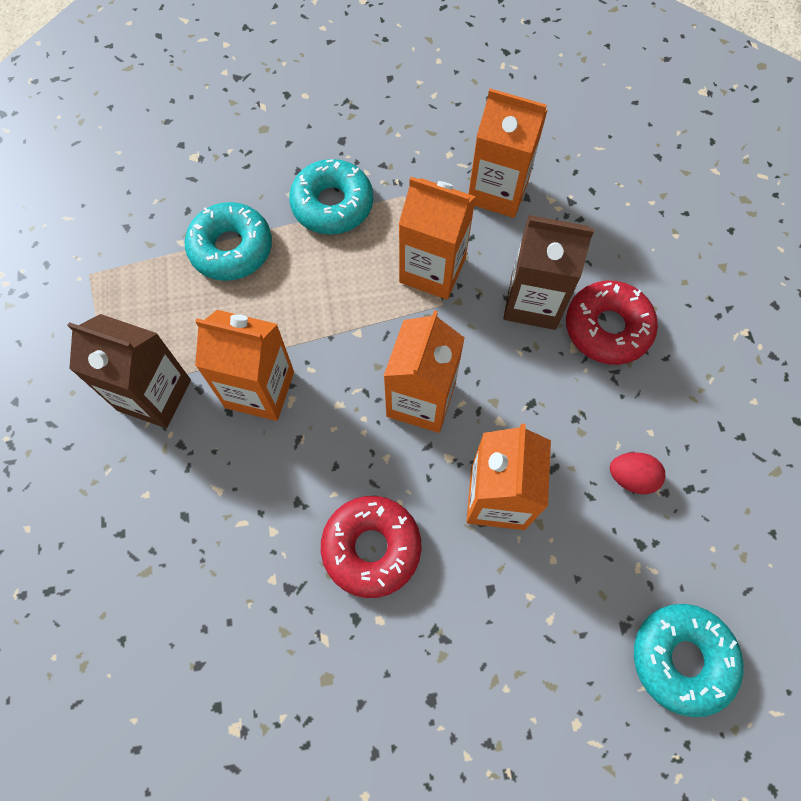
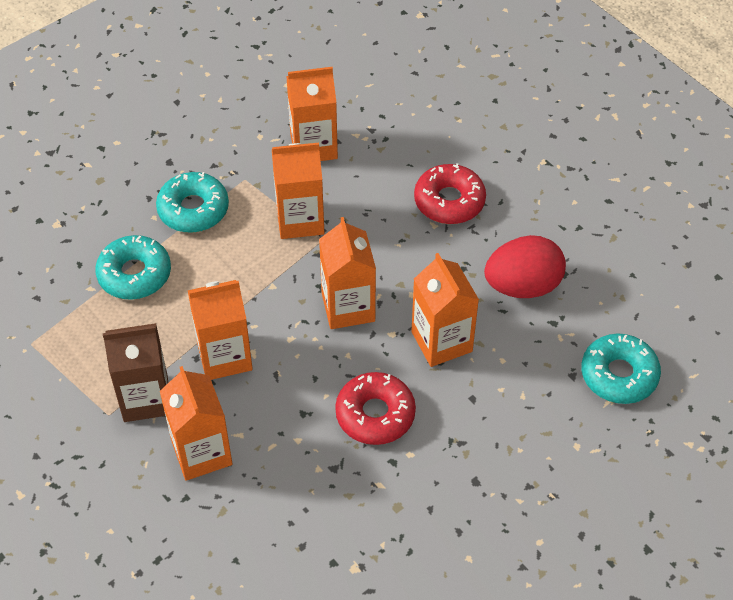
camera: 30 degrees left, 15 degrees down
brown carton [503,215,594,330] -> none
red egg [610,452,665,494] -> red egg [484,235,566,298], size x1.96
none -> orange carton [160,366,233,481]

